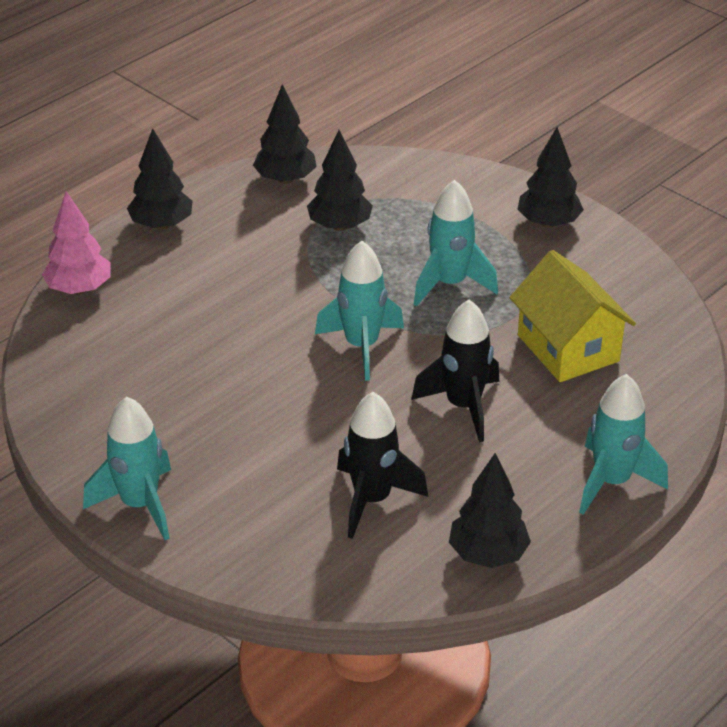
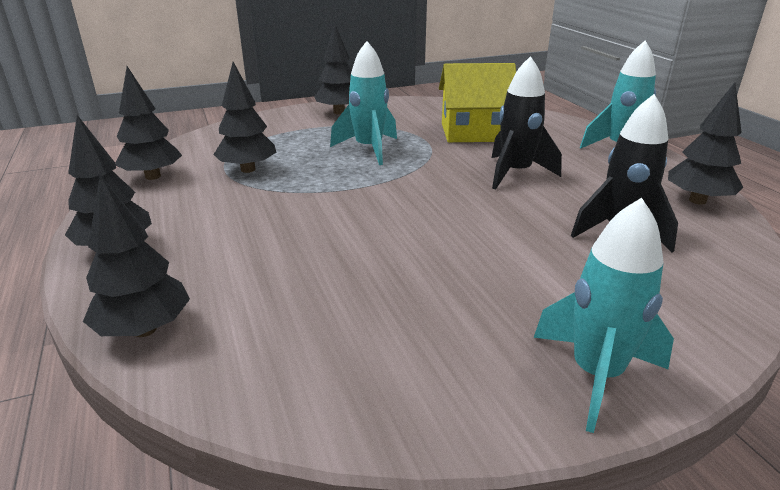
camera: 65 degrees left, 10 degrees down
pink tree [42,191,111,294] -> black tree [83,175,190,337]
turquoise rocket [315,241,404,381] -> none

